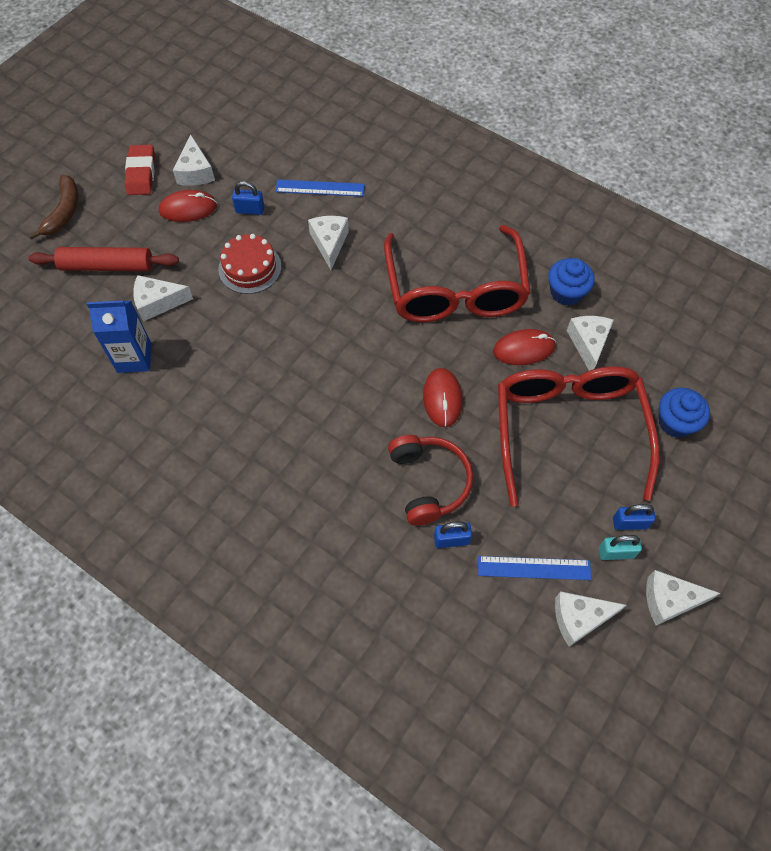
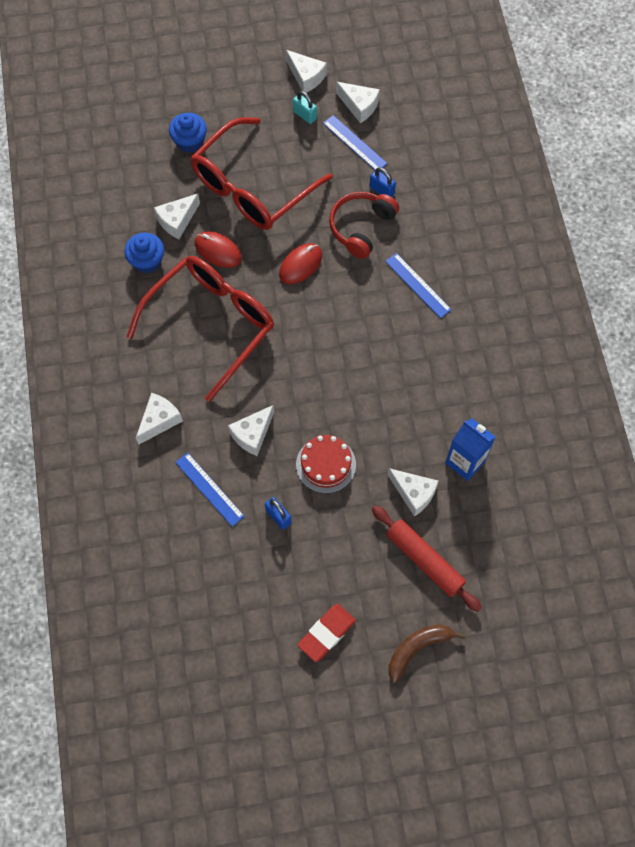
camera: 135 degrees left, 5 degrees up
red mouse [159,190,217,222] -> none
white cheese [173,134,215,186] -> white cheese moved to [136,393,183,445]
blue padlock [613,504,656,530] -> none
none -> blue ruler [385,253,452,318]

